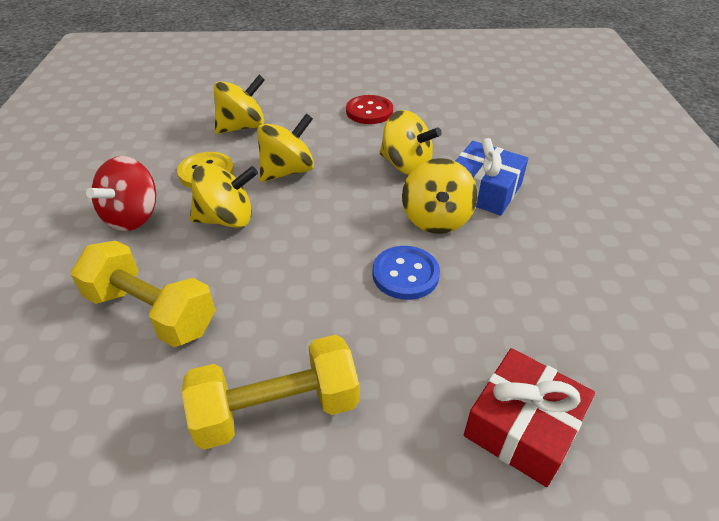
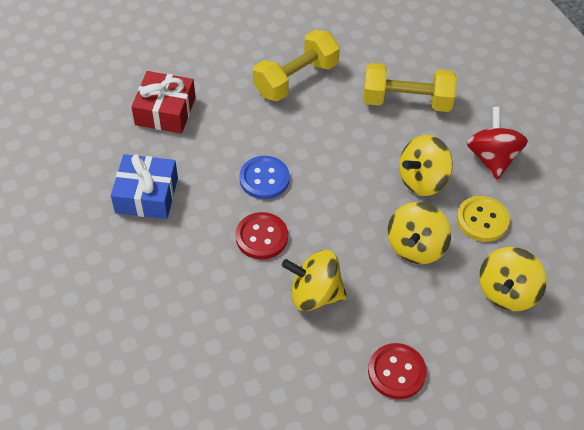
camera: 155 degrees right, 10 degrees up
yellow spinning top [402,158,477,234] -> red button [236,212,288,259]
blue gift [455,138,528,216] -> blue gift moved to [111,154,178,219]

